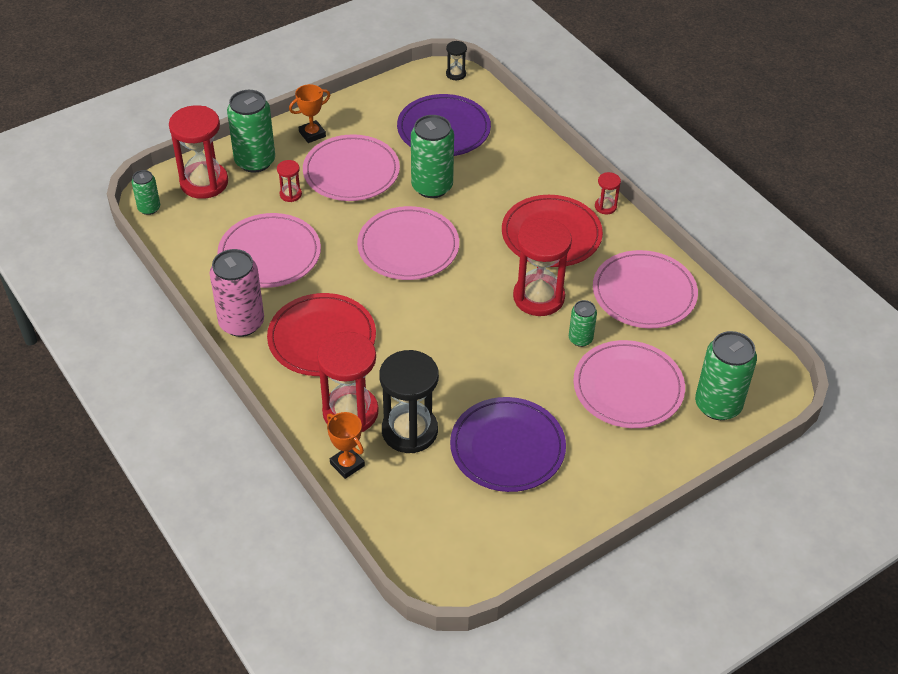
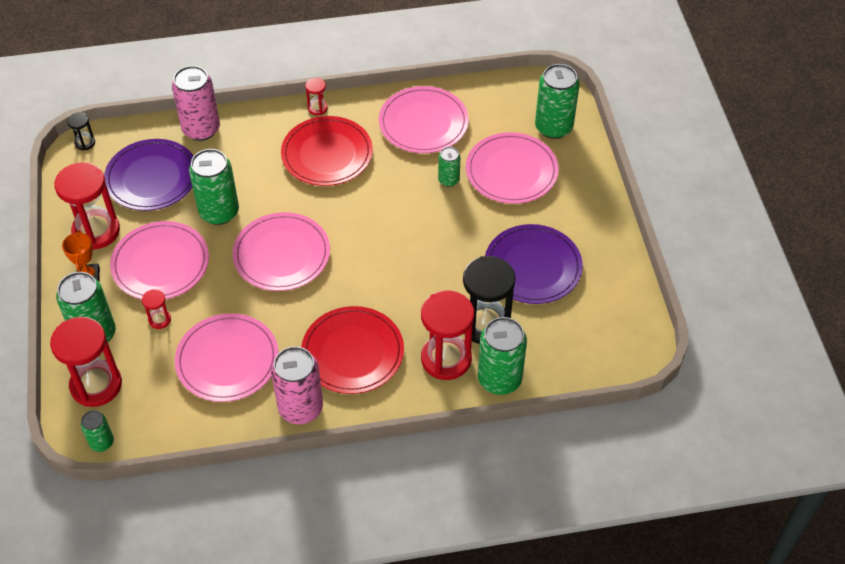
camera: 65 degrees left, 5 degrees up
orange trophy [327,412,365,479] -> green can [478,317,527,395]
red hourglass [513,218,572,316] -> red hourglass moved to [54,162,120,250]
none -> pink can [172,66,220,141]

